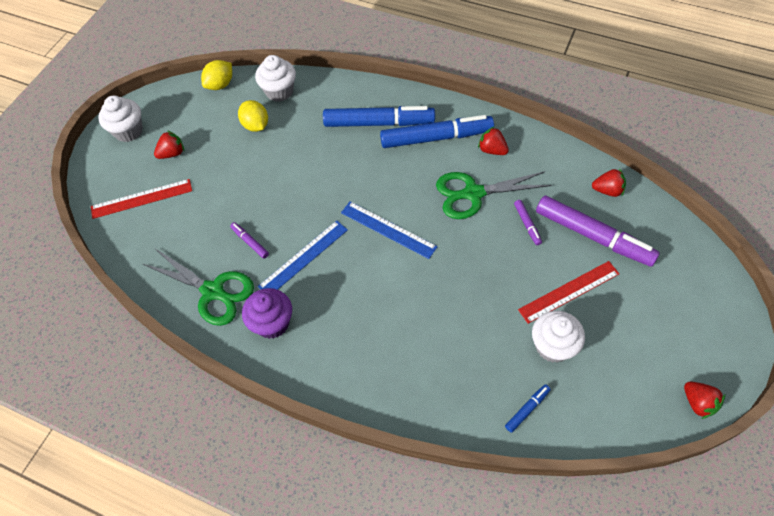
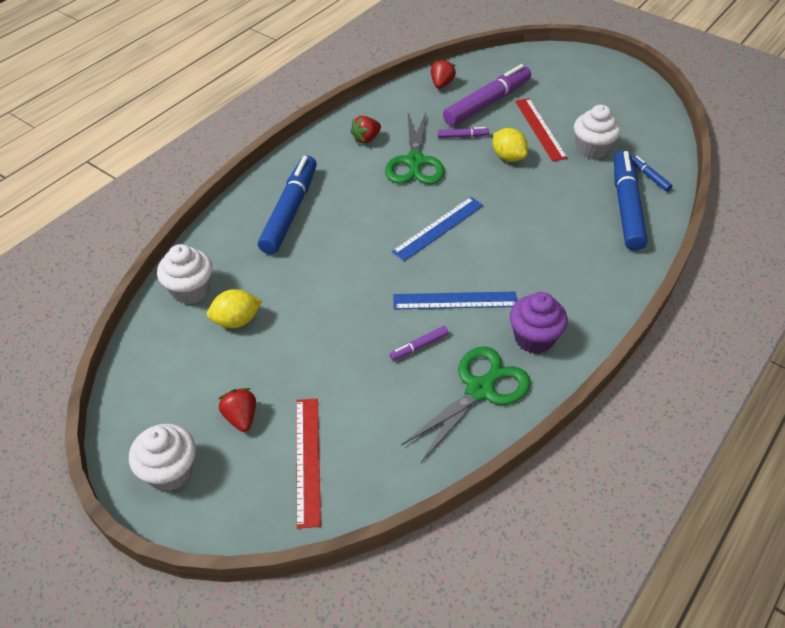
camera: 80 degrees left, 10 degrees down
yellow lemon [201,60,232,90] -> yellow lemon moved to [493,128,528,162]
blue ruler [258,220,348,290] -> blue ruler turned 60 degrees counterclockwise [393,292,517,310]
blue marker [380,115,494,148] -> blue marker moved to [614,151,647,251]
red strawberry [684,382,725,419] -> none

